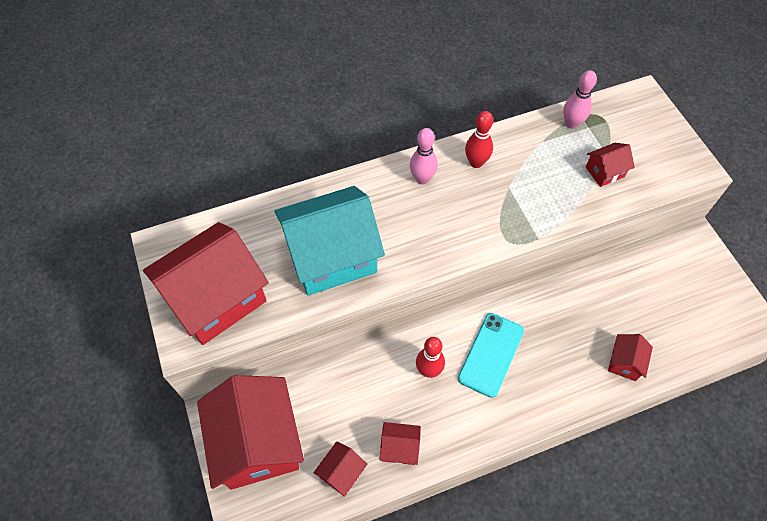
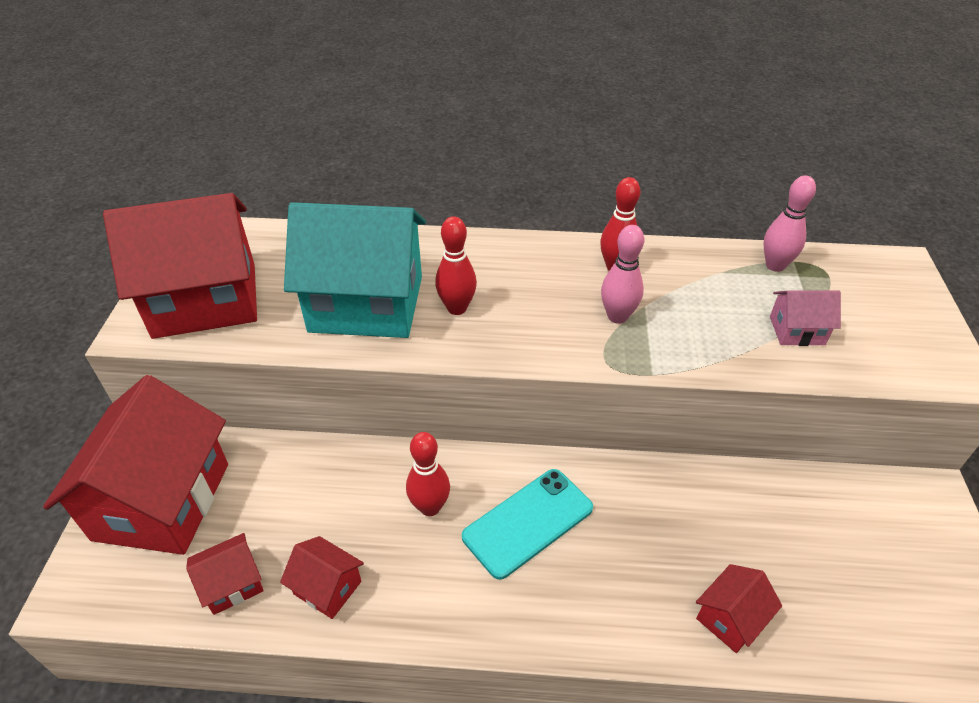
camera: 25 degrees right, 15 degrees down
pink bowling pin [410,128,438,184] -> pink bowling pin moved to [601,225,644,324]
red house [586,143,635,187] -> pink house [770,291,841,346]
none -> red bowling pin [435,216,477,315]

